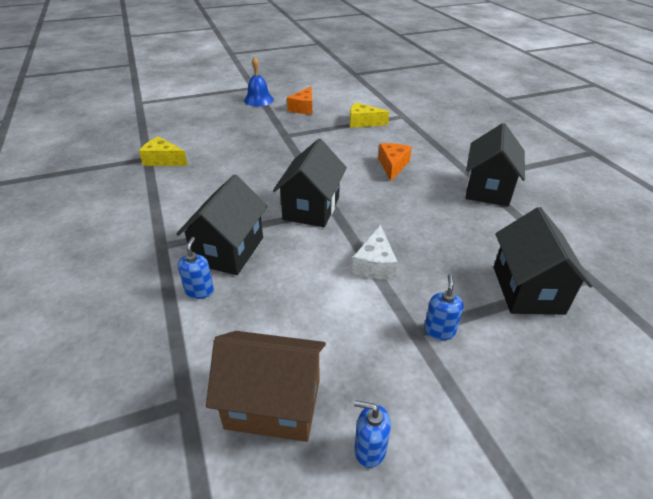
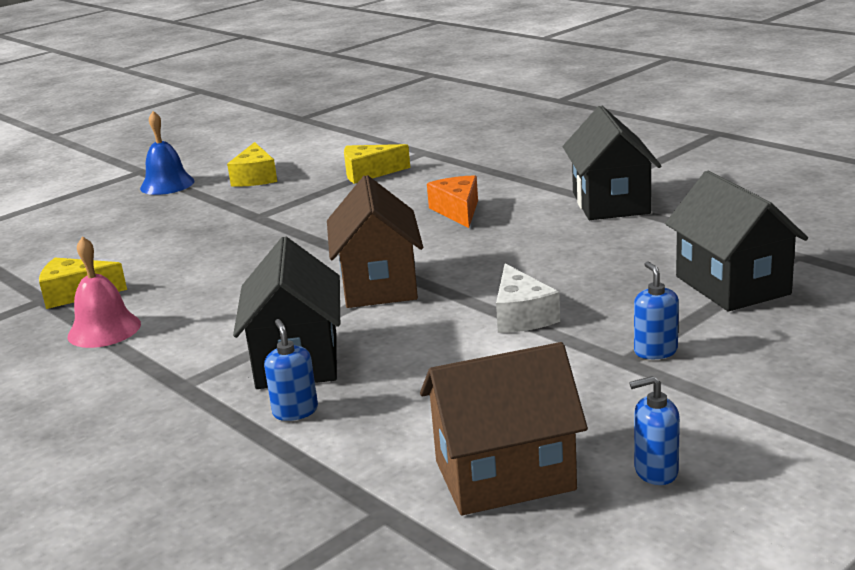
camera: 20 degrees left, 15 degrees down
black house [273,139,347,227] -> brown house [327,175,423,308]
orange cheese [287,86,312,114] -> yellow cheese [227,142,277,187]
none -> pink bell [67,236,141,348]

